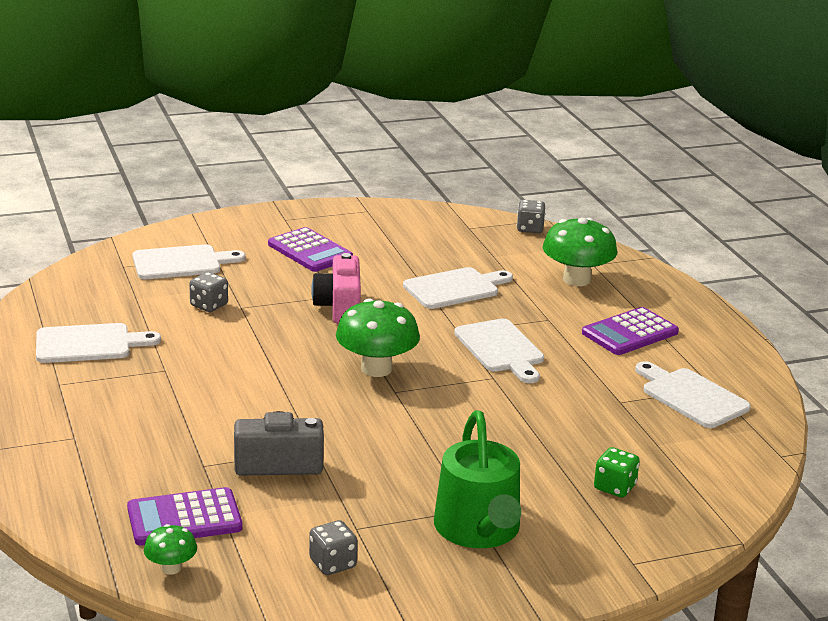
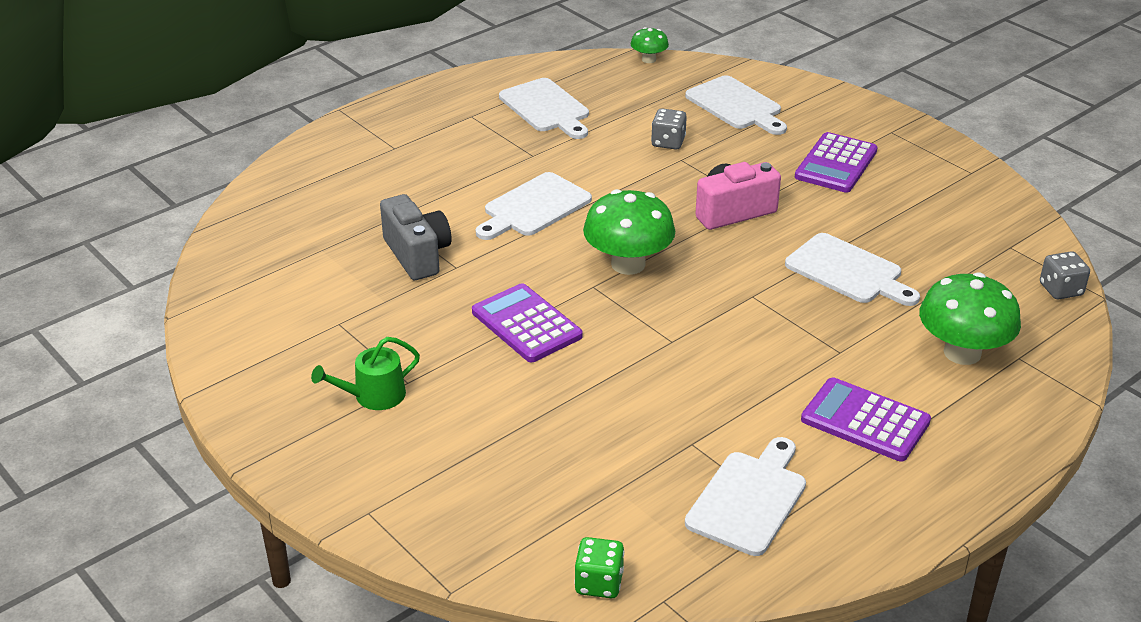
camera: 70 degrees right, 10 degrees up
purple calculator [127,487,243,546] -> purple calculator moved to [472,283,583,362]
green mushroom [144,524,197,575] -> green mushroom moved to [631,27,669,63]
grey dice [309,520,358,575] -> none
green watering can [434,410,521,548] -> green watering can [311,337,420,410], size x0.55
white cutting board [454,319,544,383] -> white cutting board moved to [476,172,592,240]
green dice [594,447,640,498] -> green dice moved to [574,537,624,598]

